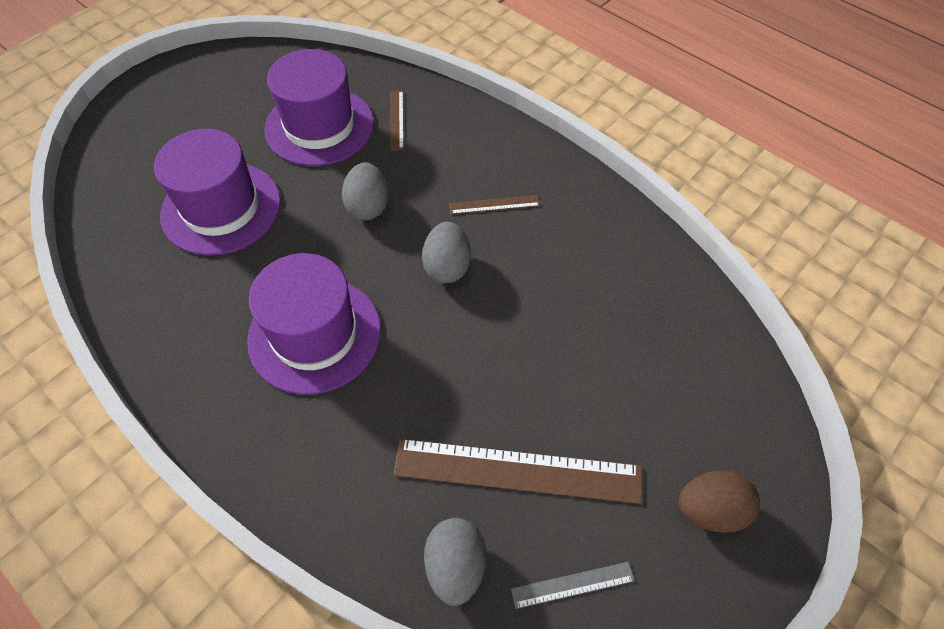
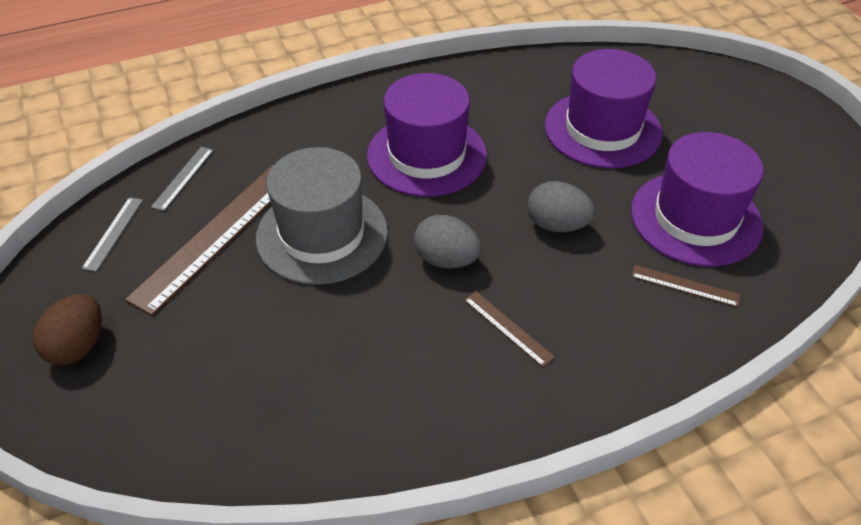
camera: 115 degrees right, 10 degrees down
grey egg [424,518,486,606] -> grey ruler [151,147,214,211]
brown ruler [449,195,540,214] -> brown ruler turned 60 degrees counterclockwise [464,291,555,367]
none -> grey hat [256,147,388,285]

